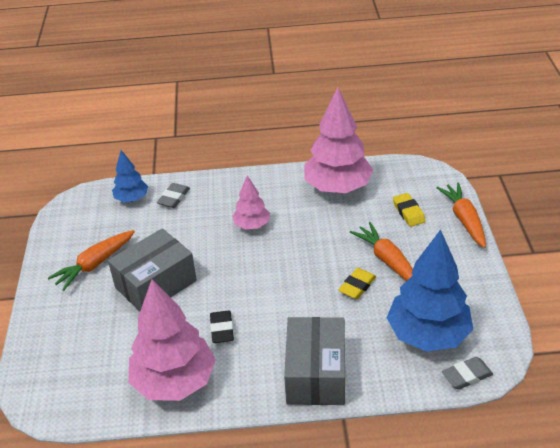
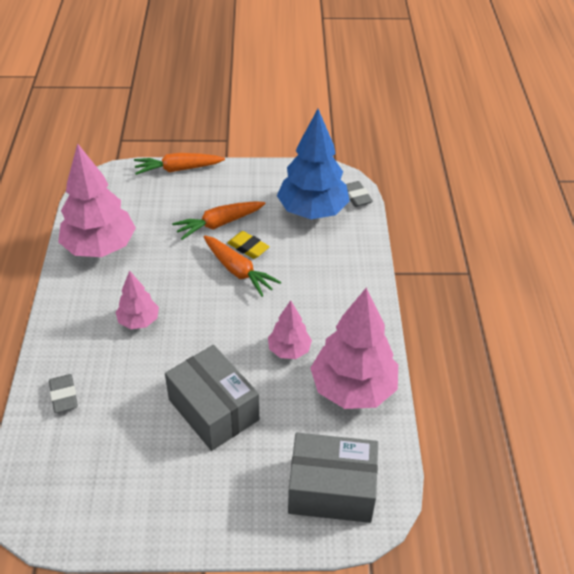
camera: 90 degrees left, 5 degrees up
orange carrot [48,230,135,291] -> orange carrot moved to [204,236,281,297]
blue tree [112,150,148,202] -> none
grey eraser [157,183,190,208] -> grey eraser turned 45 degrees clockwise [49,374,78,413]
black eraser [210,310,234,343] -> pink tree [268,300,312,359]
grey box [284,317,345,405] -> grey box moved to [288,433,378,523]
yellow eraser [393,193,426,227] -> none

